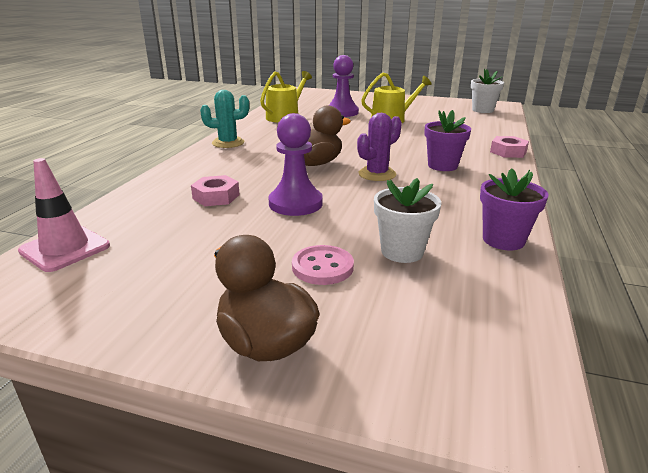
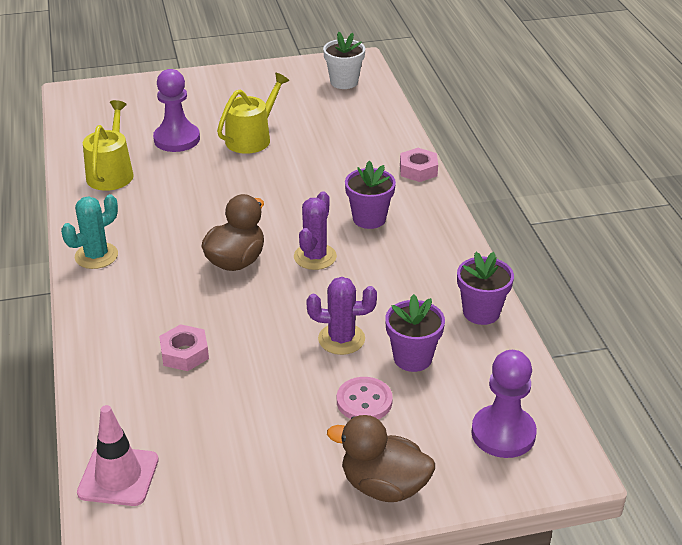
camera: 30 degrees left, 10 degrees up
purple pawn [268,113,323,216] -> purple pawn moved to [471,350,537,458]
white flower pot [374,178,442,263] -> purple flower pot [385,294,445,372]
none -> purple cactus [307,277,377,355]

